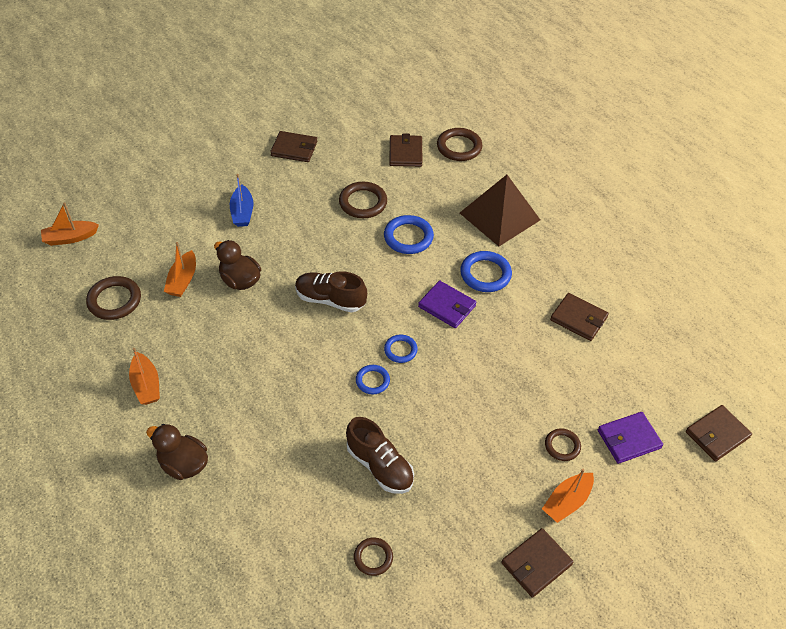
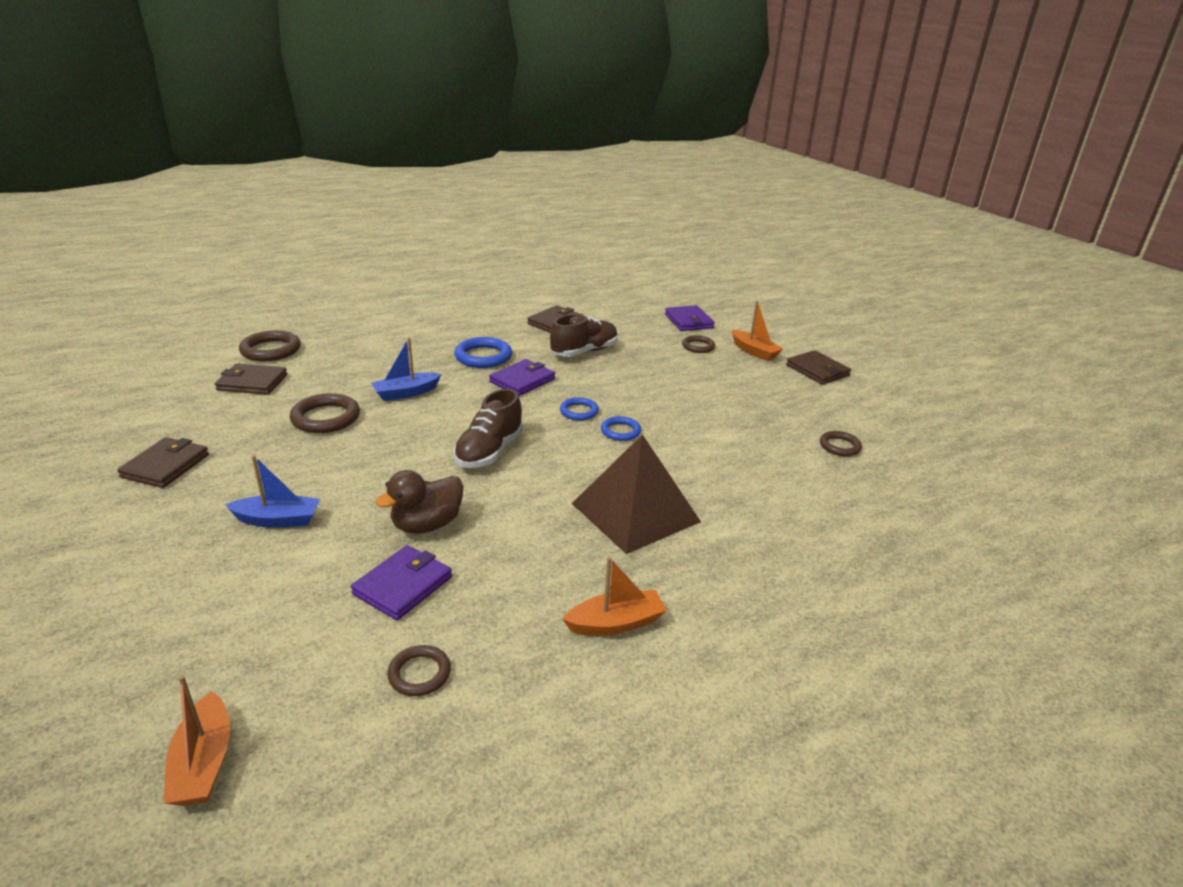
camera: 85 degrees left, 20 degrees down
brown ring [86,276,141,320] -> brown ring [387,645,451,696], size x0.61
brown duck [146,424,208,480] -> none
orange boat [164,242,196,297] -> purple wallet [351,545,452,620]
brown shoe [346,417,414,494] -> brown shoe moved to [550,314,618,357]
blue ring [384,215,434,254] -> blue boat [371,338,441,401]
brown pyramid [460,175,540,246] -> brown pyramid moved to [572,434,701,554]
brown wallet [686,405,752,462] -> none

